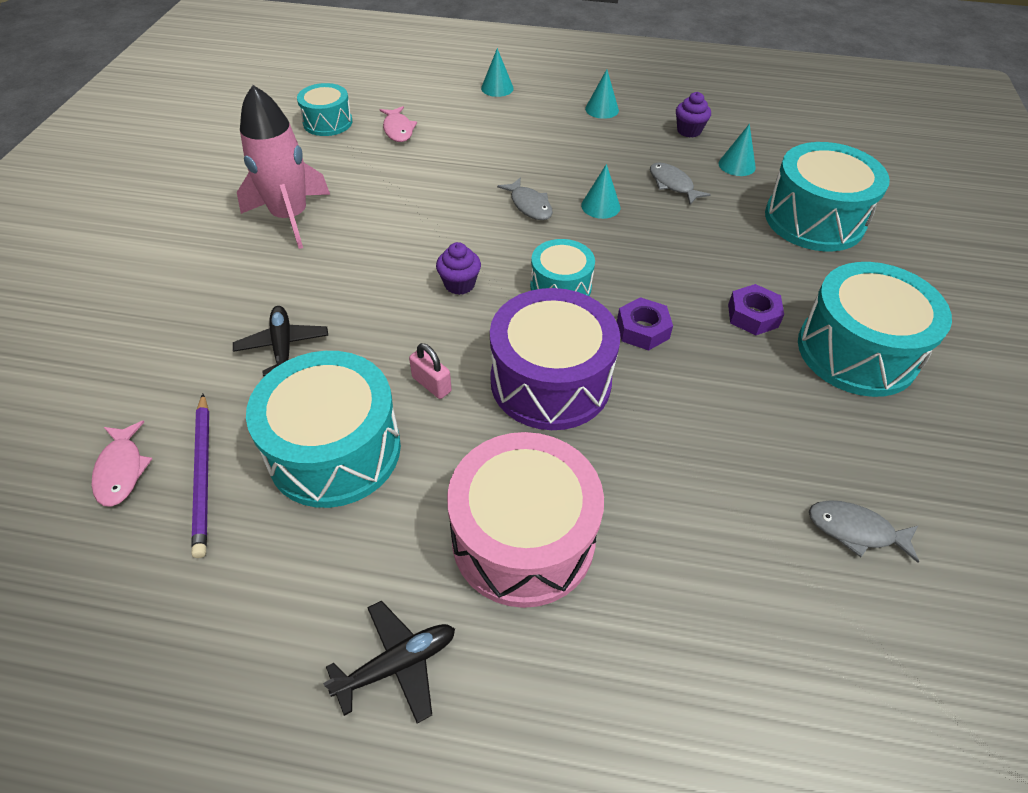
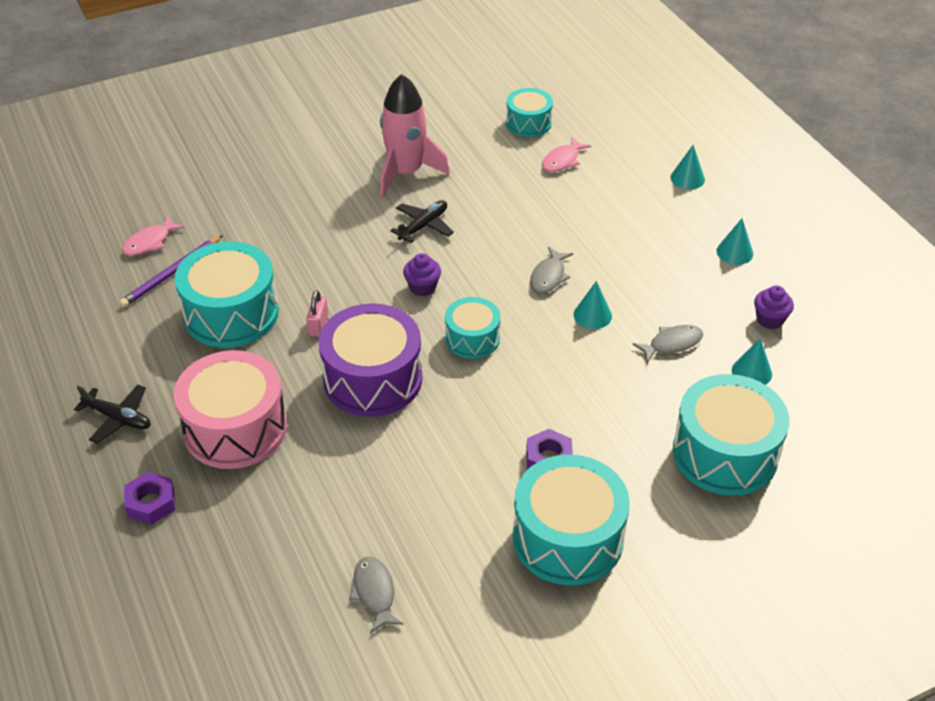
camera: 55 degrees right, 5 degrees down
black plane [233,306,328,376] -> black plane moved to [390,200,454,243]
purple nut [617,297,673,351] -> purple nut moved to [124,472,175,525]
grey fish [650,162,711,204] -> grey fish turned 45 degrees clockwise [632,325,703,363]

